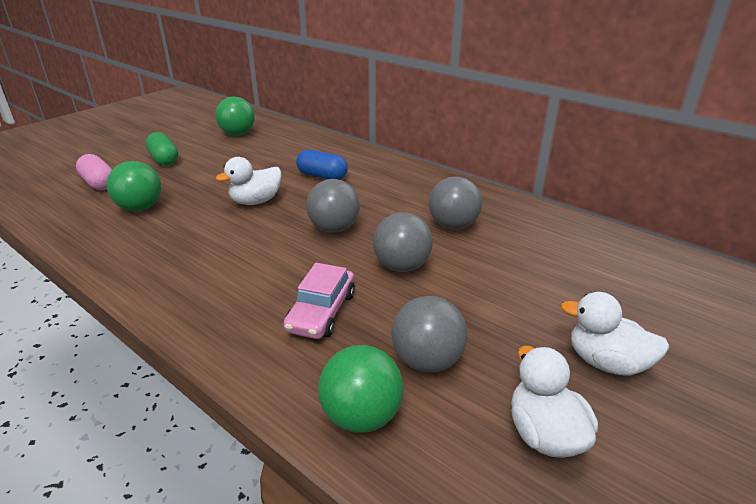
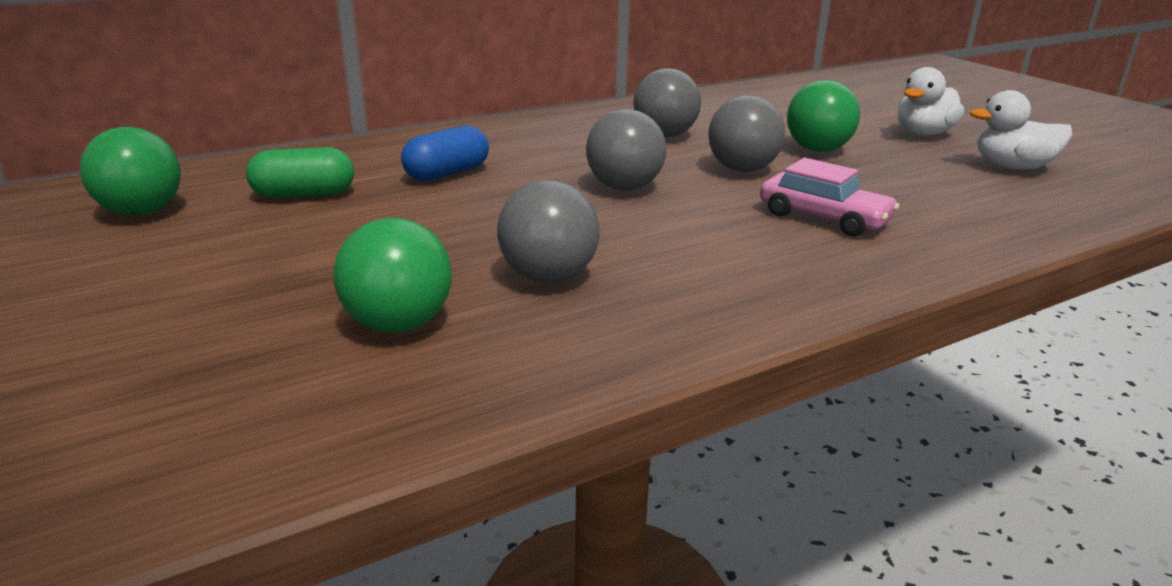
camera: 70 degrees left, 5 degrees down
pink capsule [76,154,113,190] -> none
green capsule [146,132,178,166] -> green capsule moved to [246,147,354,198]
white duck [216,157,282,205] -> none
green ball [318,345,403,433] -> green ball moved to [787,80,860,152]
grey ball [391,296,467,373] -> grey ball moved to [497,180,600,283]

